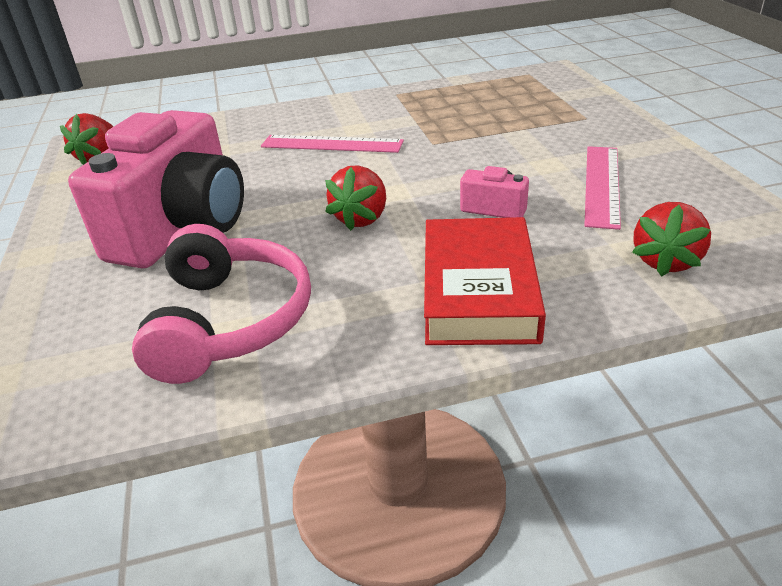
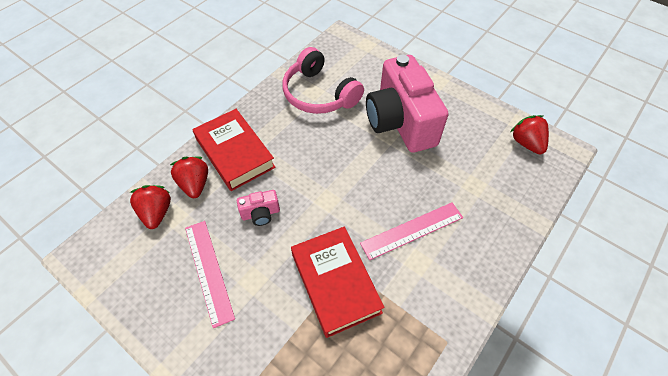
camera: 140 degrees right, 20 degrees up
red strawberry [325,165,386,231] -> red strawberry moved to [170,156,208,198]
none -> red book [291,226,385,338]

